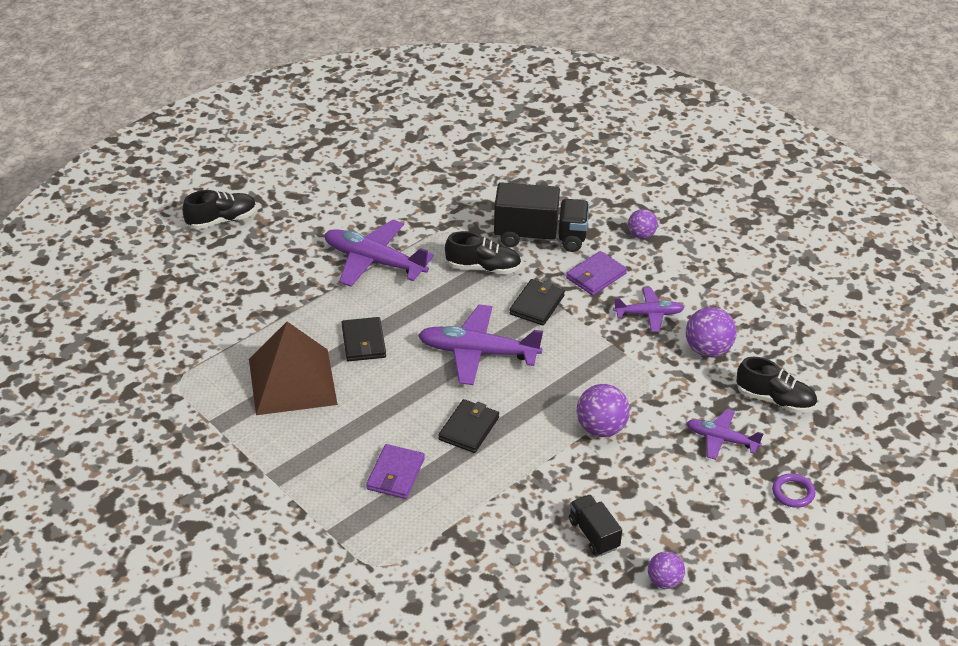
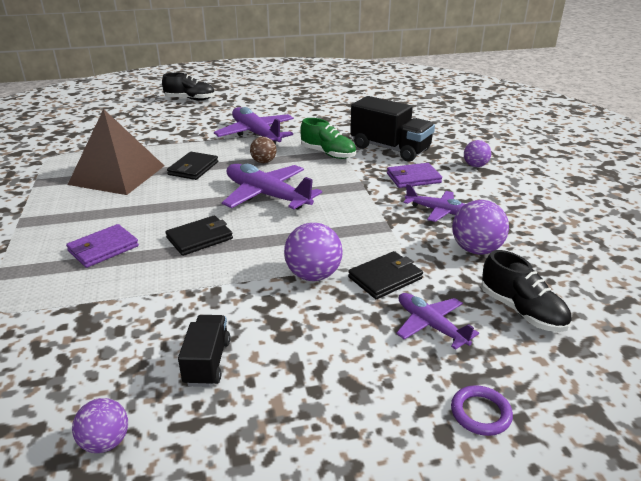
camera: 30 degrees right, 10 degrees down
black shoe [445,231,522,274] -> green shoe [300,118,356,159]
black wallet [510,279,565,326] -> black wallet moved to [348,251,423,299]
purple ball [648,551,685,589] -> purple ball moved to [72,398,128,453]
none -> brown ball [250,137,276,163]

